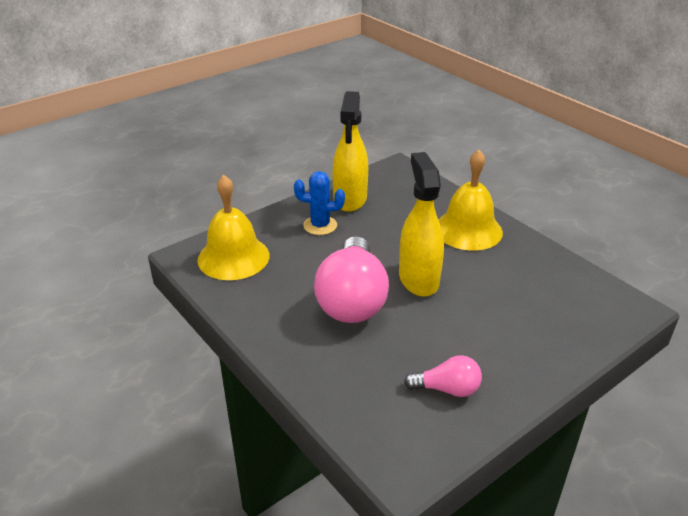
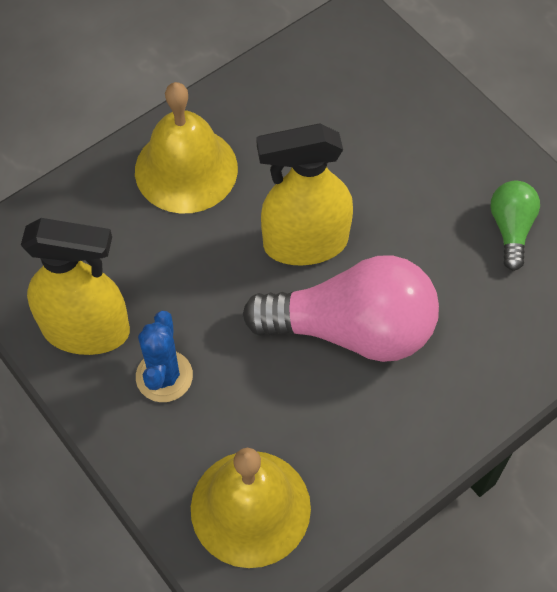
camera: 90 degrees left, 25 degrees up
pink light bulb [404,355,482,397] -> green light bulb [490,181,540,271]

